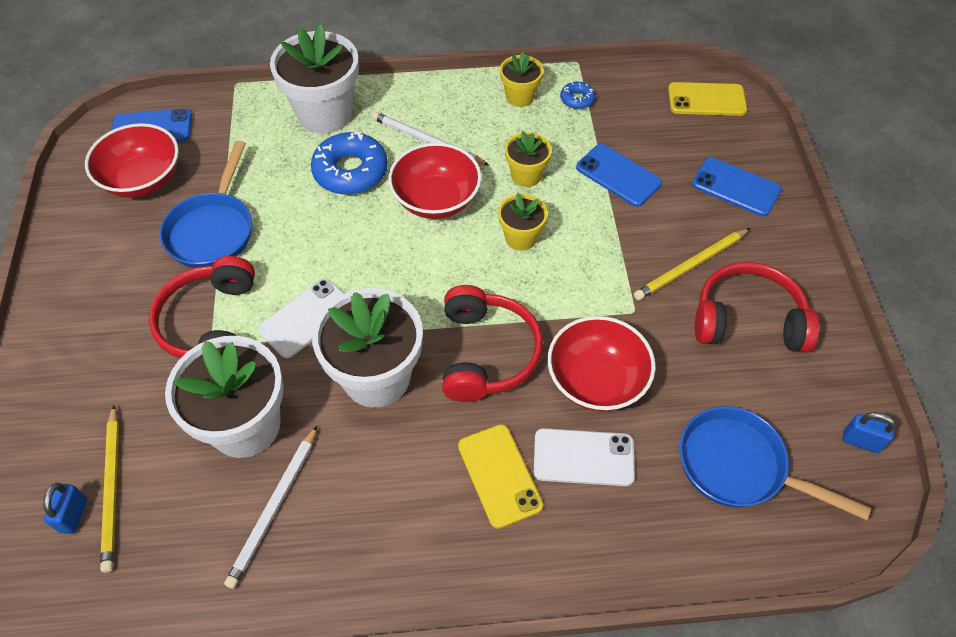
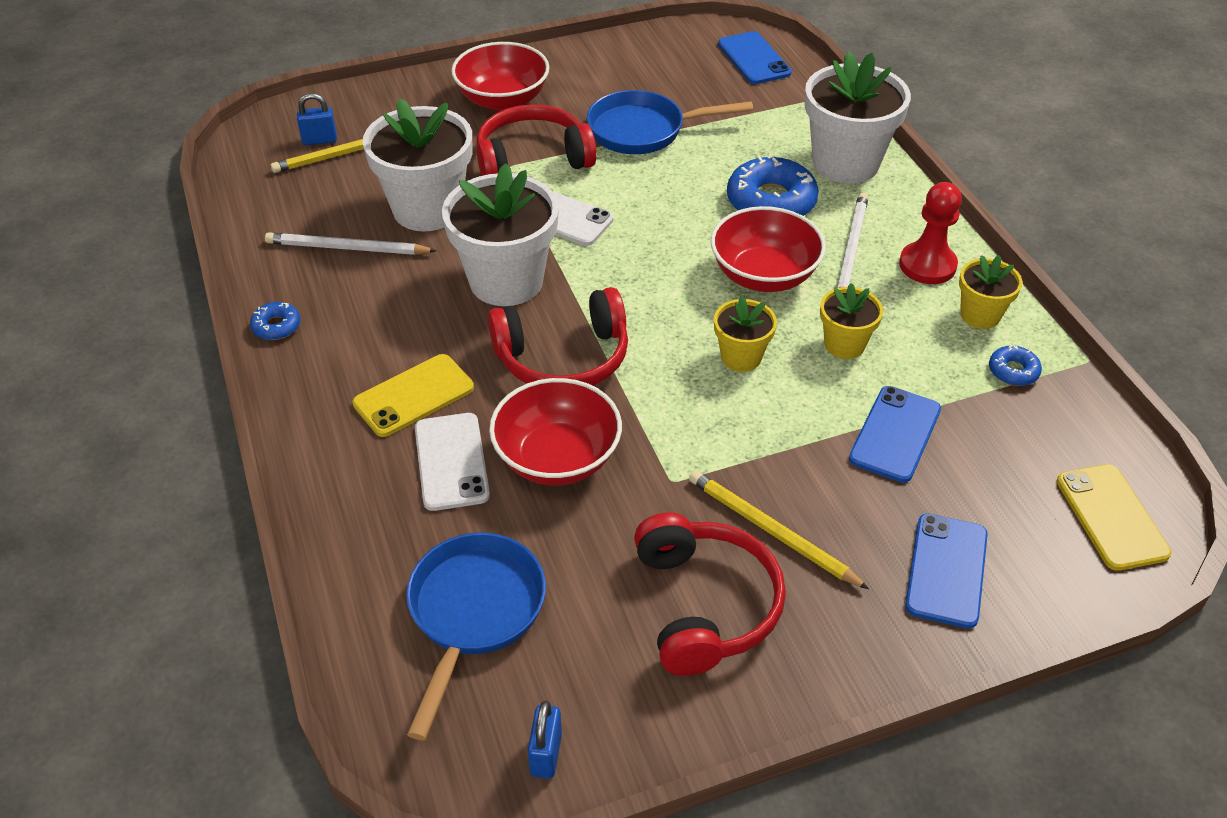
camera: 75 degrees right, 10 degrees down
red bowl [85,123,179,198] -> red bowl moved to [451,42,549,111]
none -> blue donut [250,302,300,340]
none -> red pawn [899,182,962,284]

